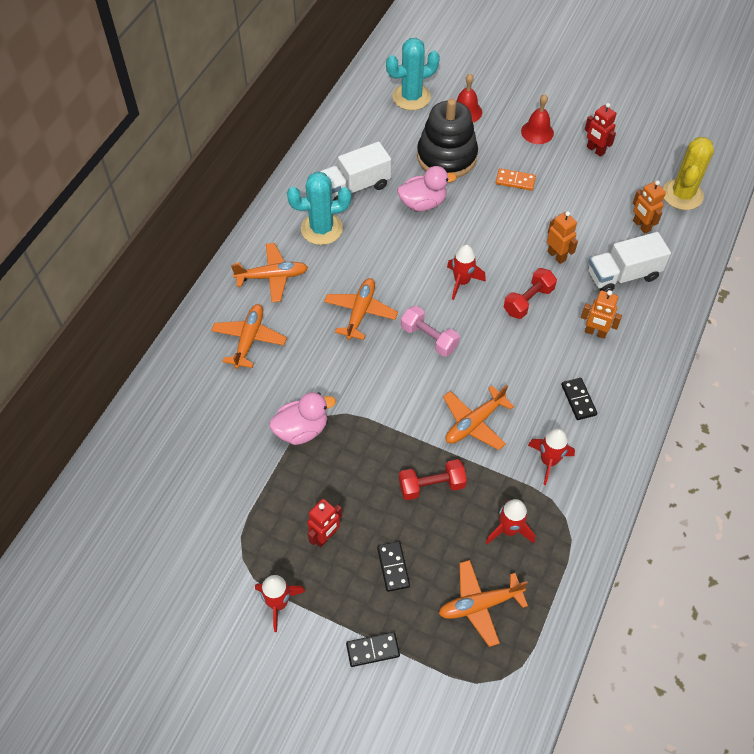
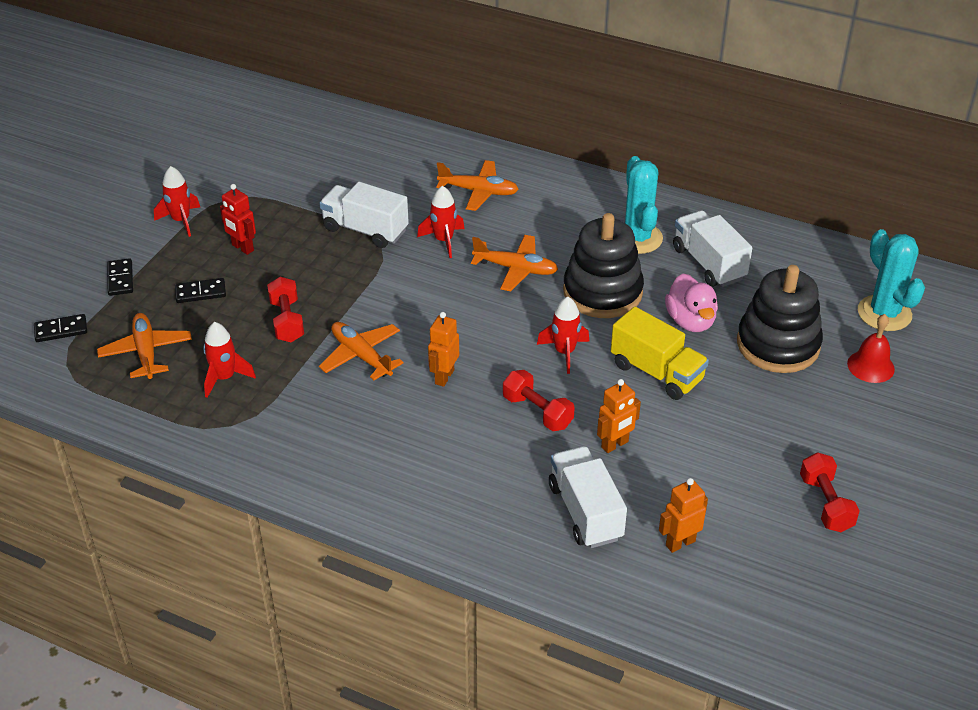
camera: 90 degrees right, 15 degrees down
orange plane [231,243,308,302] -> none
pink duck [270,392,336,445] -> white truck [320,182,409,248]
pink dumbbell [401,306,460,357] -> none
orange domino [496,168,536,191] -> none
red bell [521,94,554,144] -> none
red rocket [528,428,575,485] -> red rocket moved to [417,186,464,258]
black domino [561,378,597,420] -> black domino moved to [34,314,87,342]
orange robot [581,290,622,339] -> orange robot moved to [428,312,459,387]
red robot [585,103,616,157] -> red dumbbell [800,452,859,532]
yellow cactus [663,137,714,210] -> none
none -> black stacking toy [563,213,644,318]
none -> yellow truck [611,307,709,400]

